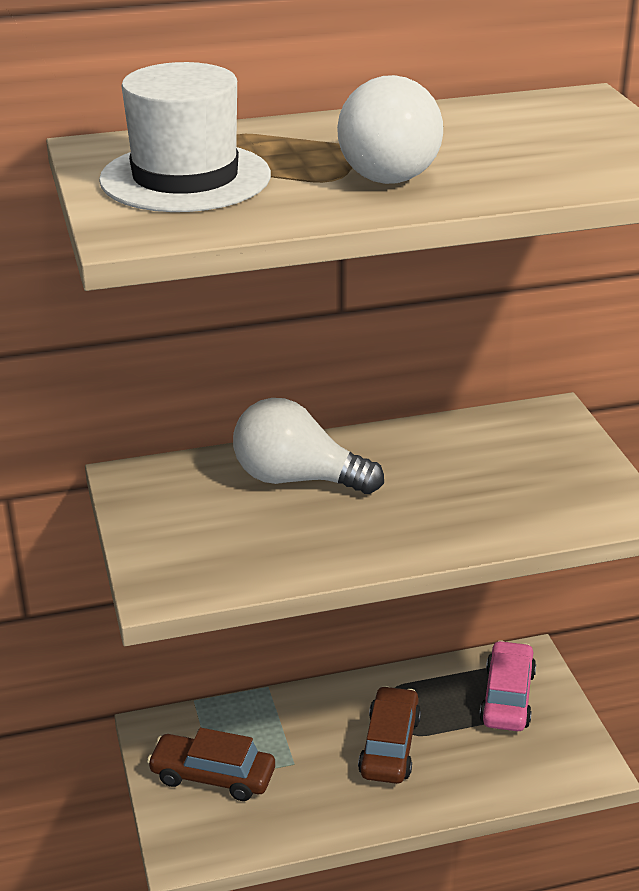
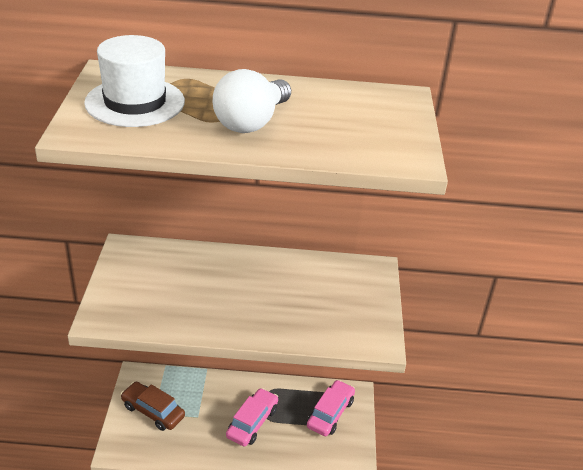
camera: 15 degrees right, 5 degrees up
white light bulb [233,398,384,494] -> none
brown car [358,686,421,784] -> pink car [226,388,278,447]

